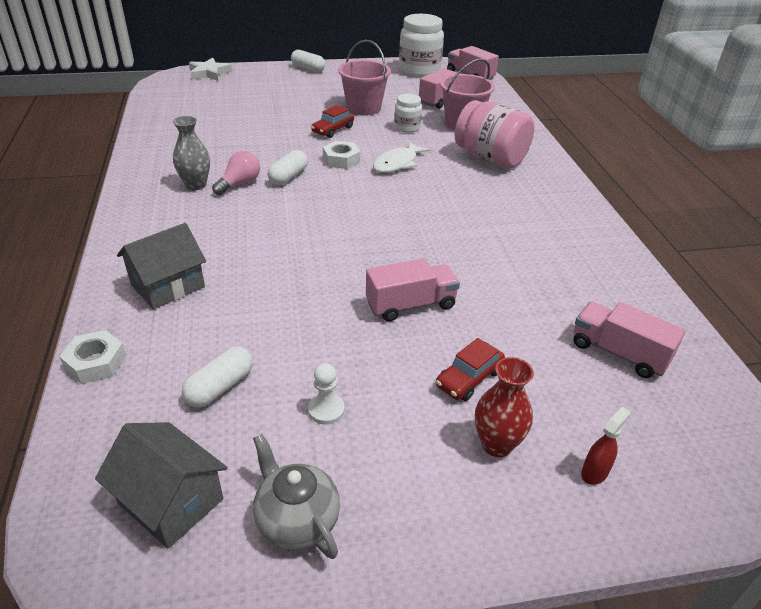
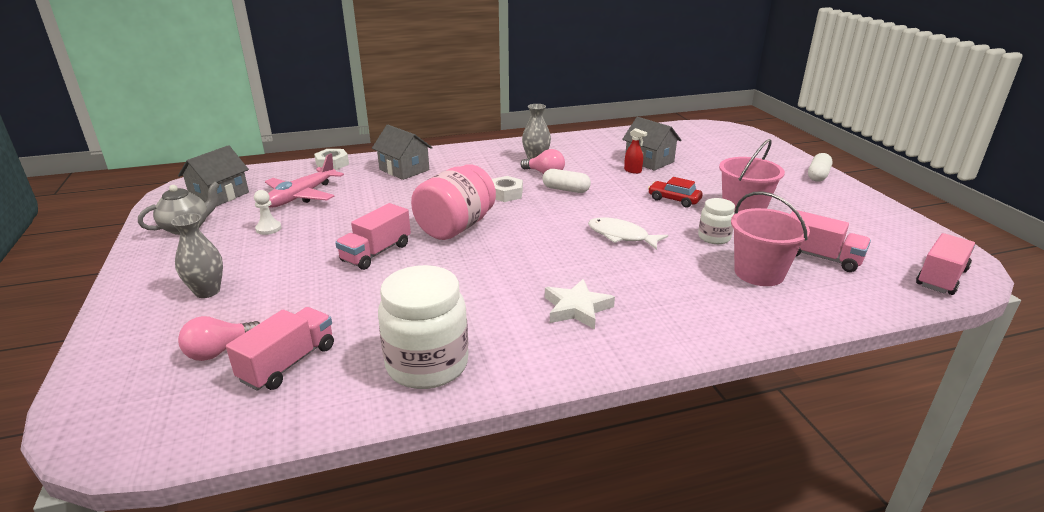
camera: 85 degrees right, 10 degrees down
white capsule [182,347,253,407] -> pink plane [265,153,344,208]
white star [189,58,232,81] -> white star moved to [545,279,615,329]
white nut [323,141,360,169] -> white nut moved to [492,176,523,202]
pink truck [366,258,460,322] -> pink truck turned 60 degrees clockwise [335,203,411,270]
white jar [399,14,444,77] -> white jar moved to [378,265,468,389]
red car [436,338,505,401] -> none
pink jar [455,100,535,168] -> pink jar moved to [411,164,496,240]
red vase [475,357,534,457] -> grey vase [171,213,223,298]
red spray bottle [581,407,630,485] -> red spray bottle moved to [624,128,647,174]
none -> pink light bulb [178,316,260,361]
none -> grey house [622,117,681,171]

